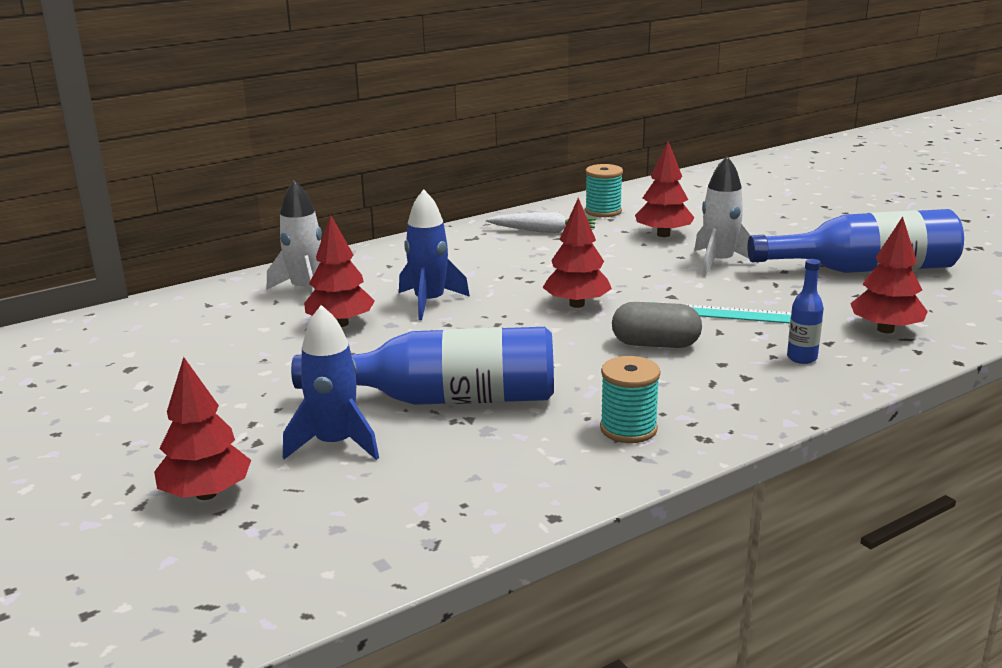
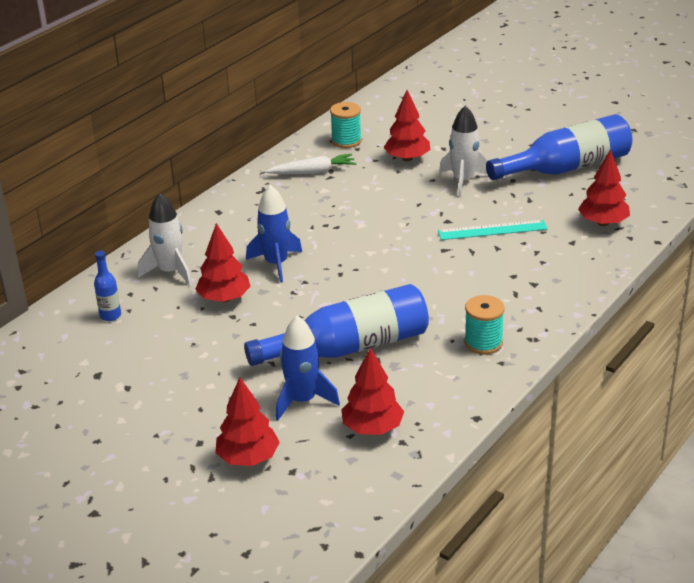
camera: 20 degrees left, 10 degrees up
red tree [542,198,612,308] -> red tree moved to [341,347,404,435]
grey capsule [612,302,702,348] -> none
blue bottle [787,259,824,364] -> blue bottle moved to [94,251,121,321]

